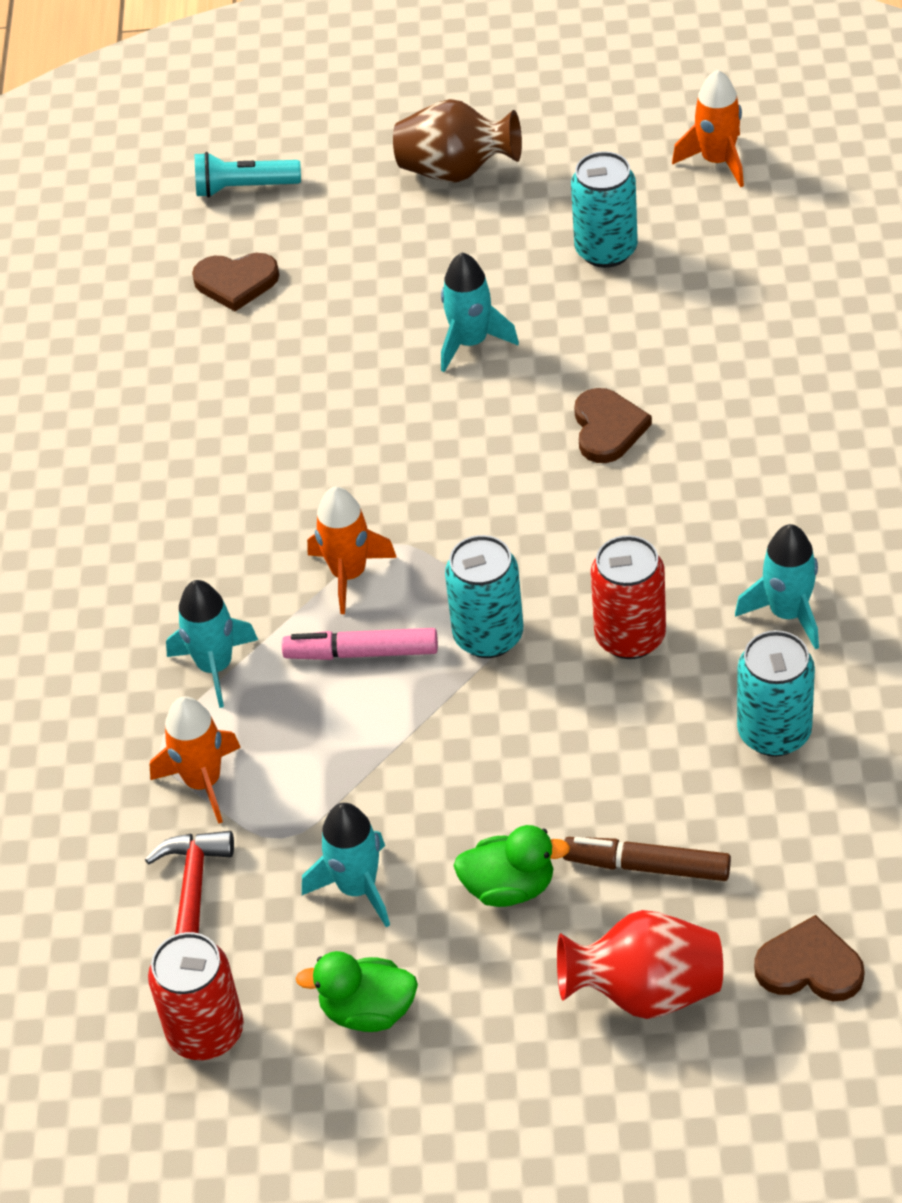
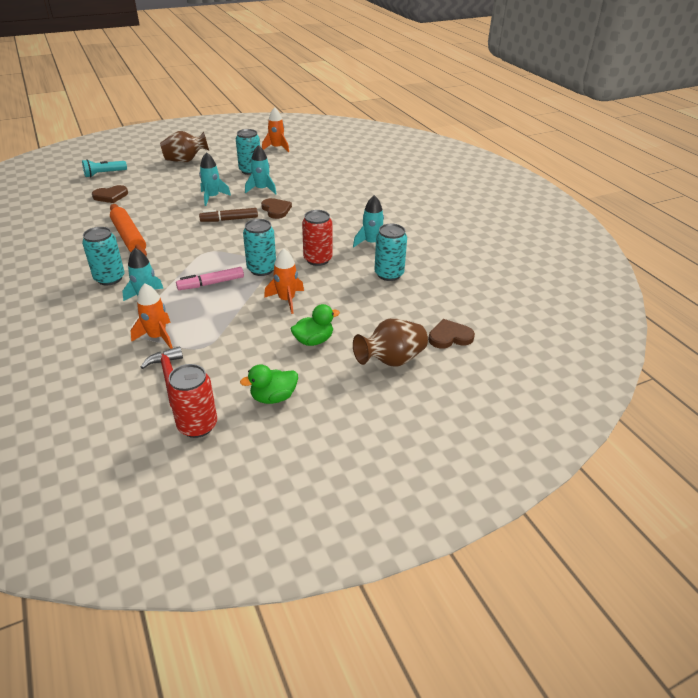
camera: 30 degrees left, 10 degrees down
turquoise rocket [302,803,390,927] -> turquoise rocket moved to [245,145,277,194]
orange rocket [307,487,397,614] -> orange rocket moved to [264,248,304,314]
red vase [557,910,723,1019] -> brown vase [353,318,428,367]
brown marker [563,837,731,881] -> brown marker moved to [199,208,258,222]
none -> turquoise can [82,227,125,285]
none -> orange rolling pin [110,204,147,256]

